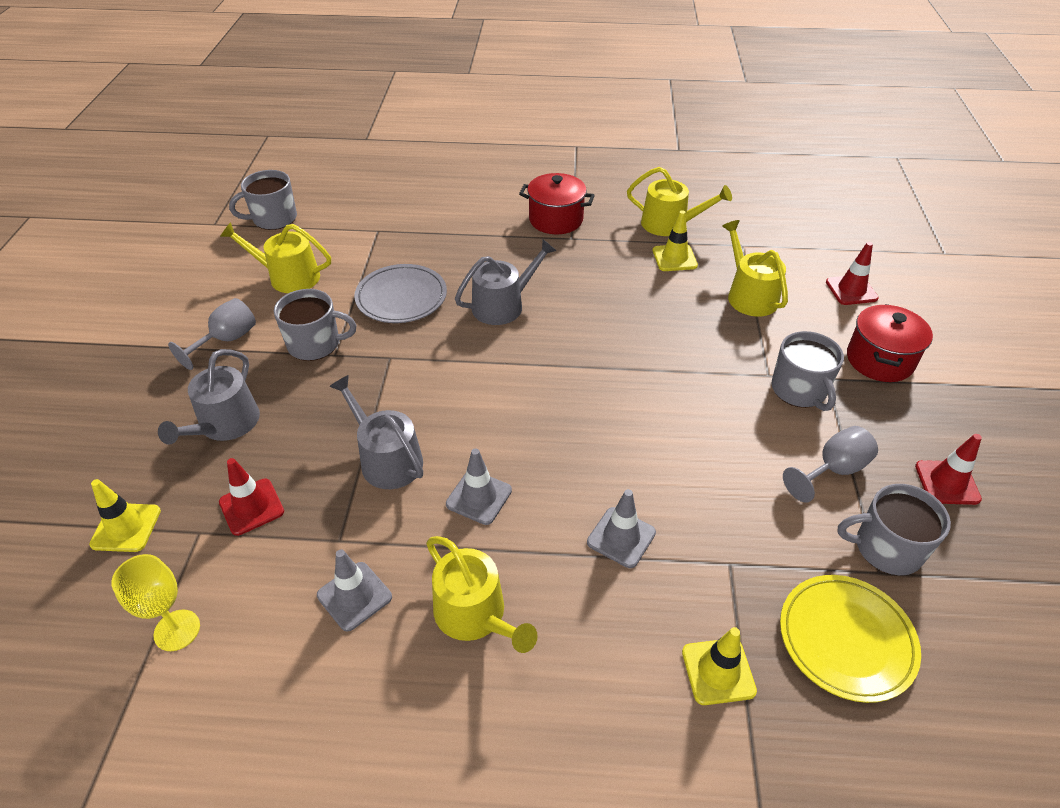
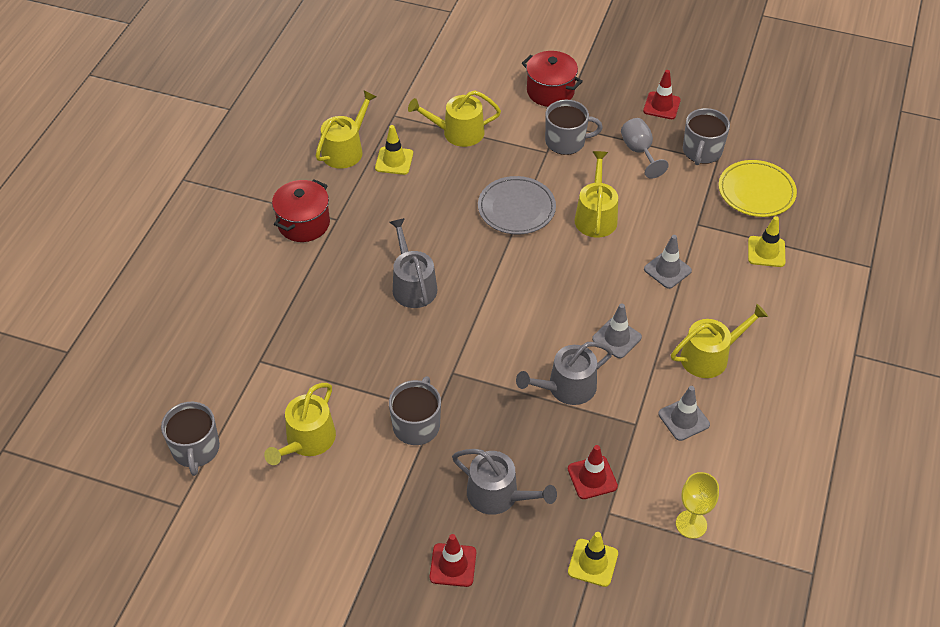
camera: 75 degrees left, 5 degrees up
grey goblet [168,298,256,370] -> none
grey plate [354,264,447,323] -> grey plate moved to [478,176,556,234]
red traffic cone [826,242,879,305] -> red traffic cone moved to [430,534,476,587]
none -> yellow watering can [574,151,618,238]

